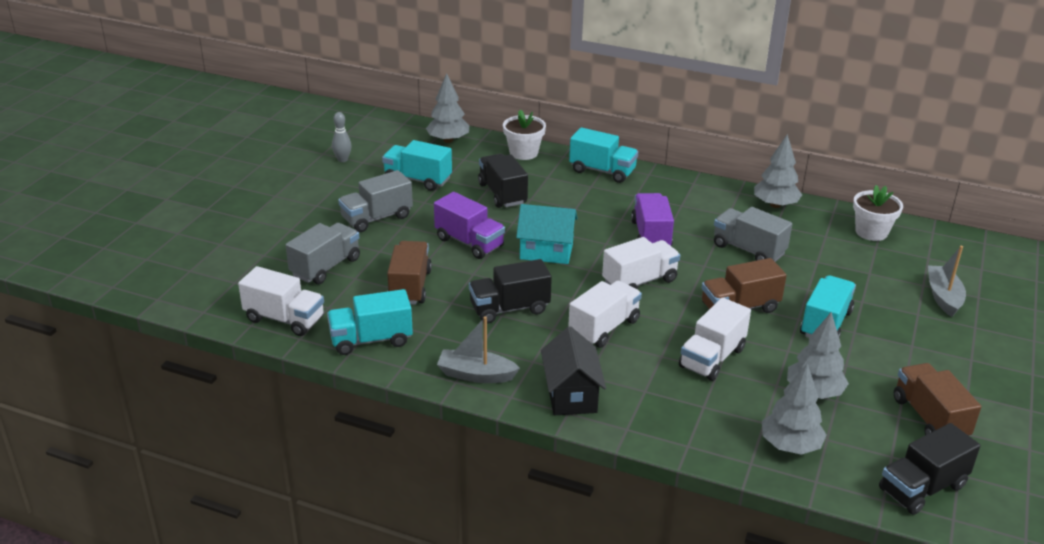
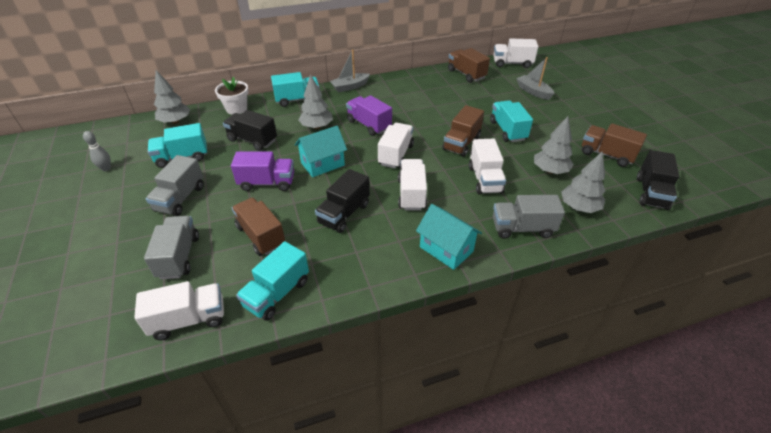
camera: 40 degrees left, 10 degrees up
grey boat [437,316,520,383] -> grey boat moved to [330,49,370,92]
black house [541,326,606,415] -> turquoise house [416,204,482,270]
grey truck [714,207,792,262] -> grey truck moved to [493,195,565,239]
grey tree [754,134,802,208] -> grey tree moved to [298,74,333,129]
white flower pot [853,185,903,241] -> brown truck [448,48,490,83]
none -> white truck [493,38,538,68]

